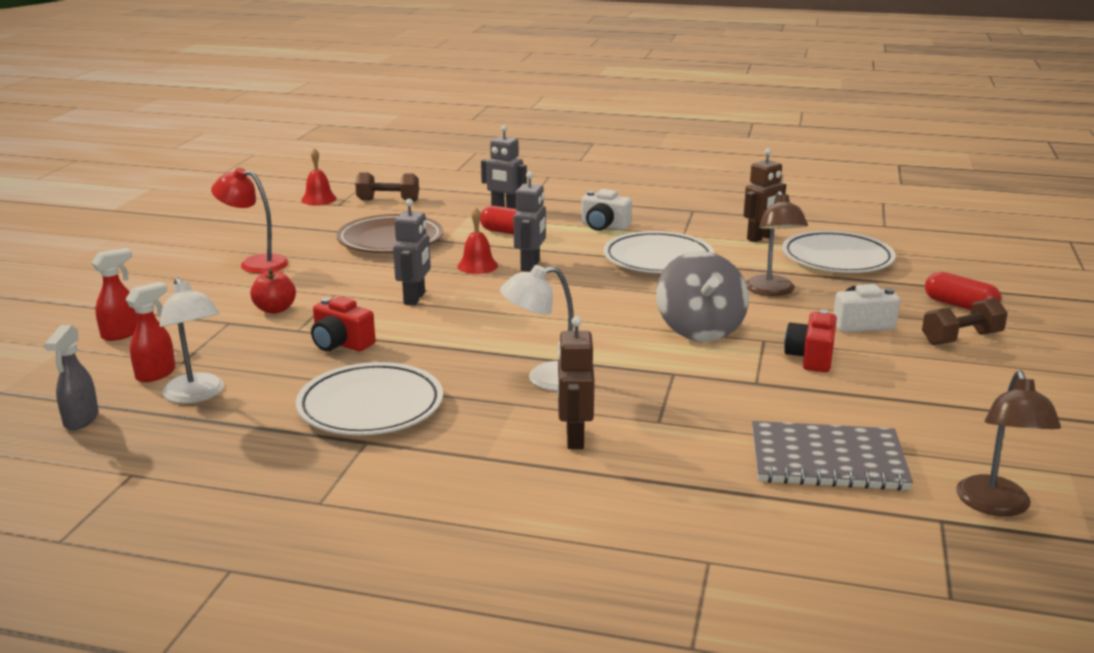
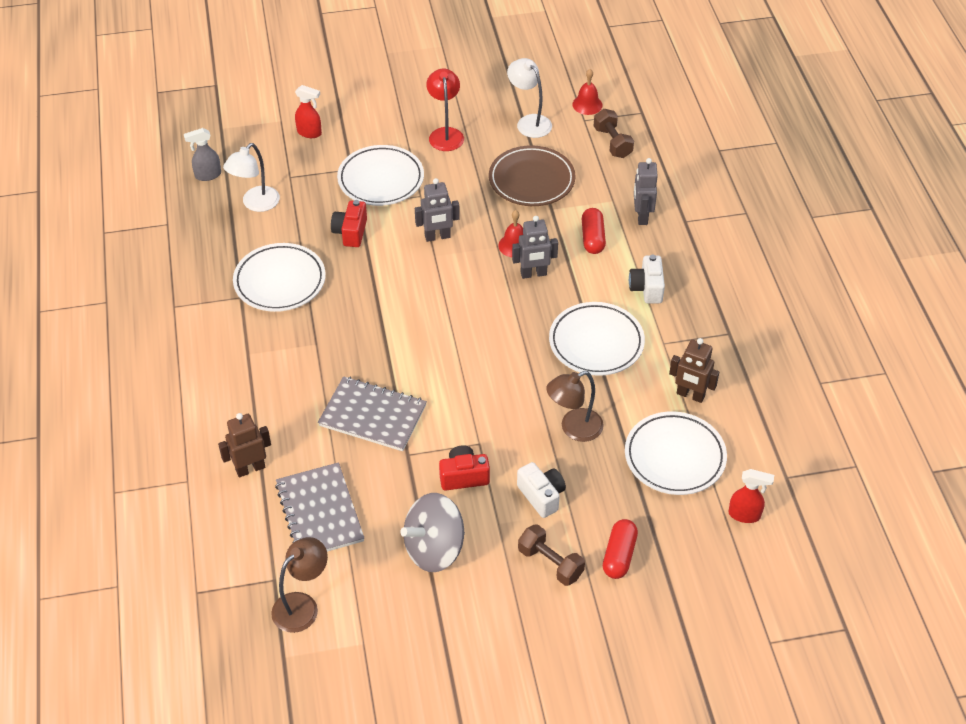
camera: 65 degrees right, 25 degrees up
red spray bottle [125,282,175,382] -> red spray bottle moved to [729,469,774,523]
red apple [250,269,296,314] -> white plate [337,145,424,206]
white lamp [500,265,574,391] -> white lamp moved to [507,58,552,138]
brown robot [557,316,595,449] -> brown robot moved to [218,413,271,477]
grey spinning top [656,251,749,342] -> grey spinning top moved to [401,493,465,572]
brown lamp [956,370,1061,516] -> brown lamp turned 150 degrees clockwise [271,537,328,633]
none -> grey notebook [318,376,427,451]

